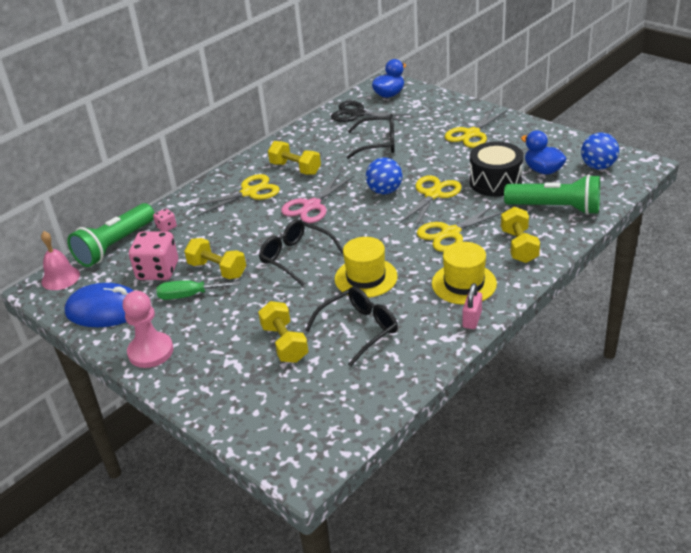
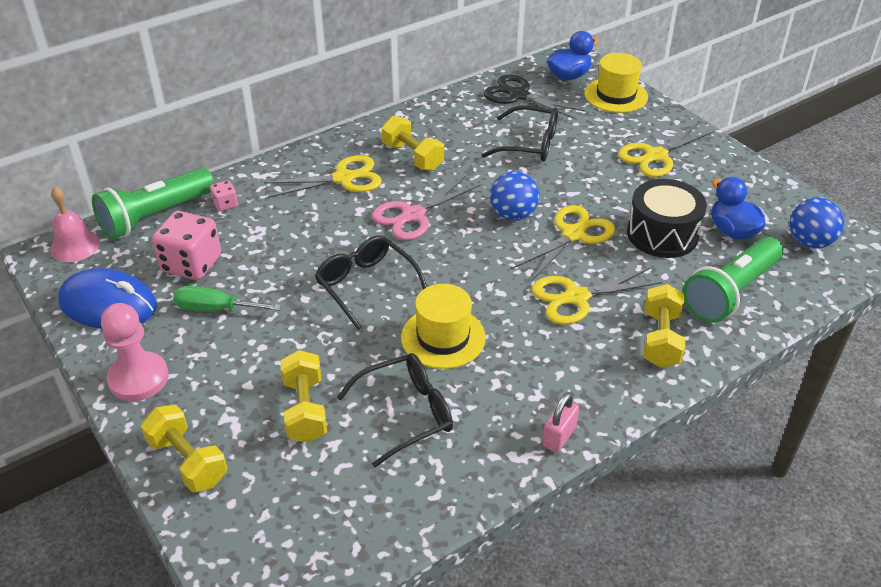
camera: 10 degrees right, 5 degrees up
yellow dumbbell [184,238,246,279] -> yellow dumbbell moved to [141,405,227,492]
yellow hat [432,242,497,305] -> yellow hat moved to [584,53,648,113]
green flashlight [504,174,600,215] -> green flashlight turned 105 degrees clockwise [683,237,783,323]

